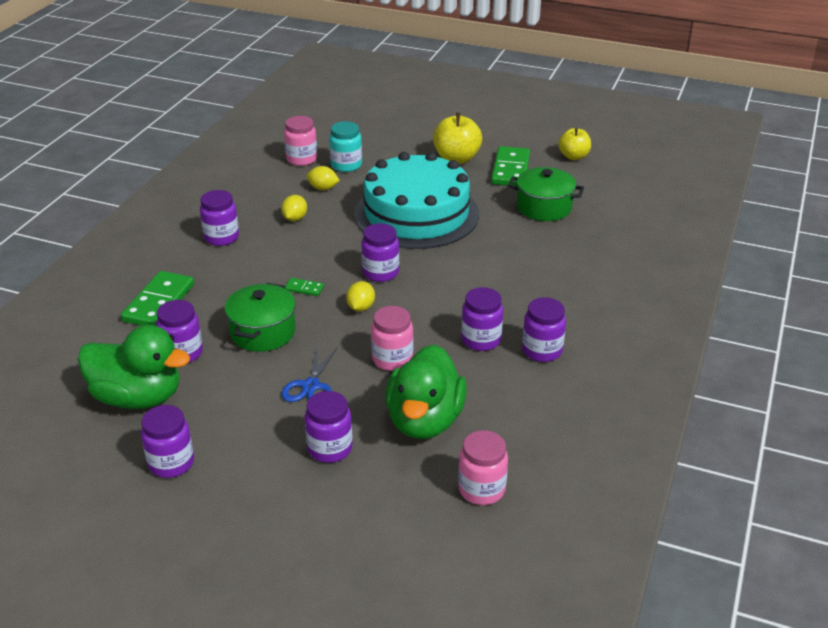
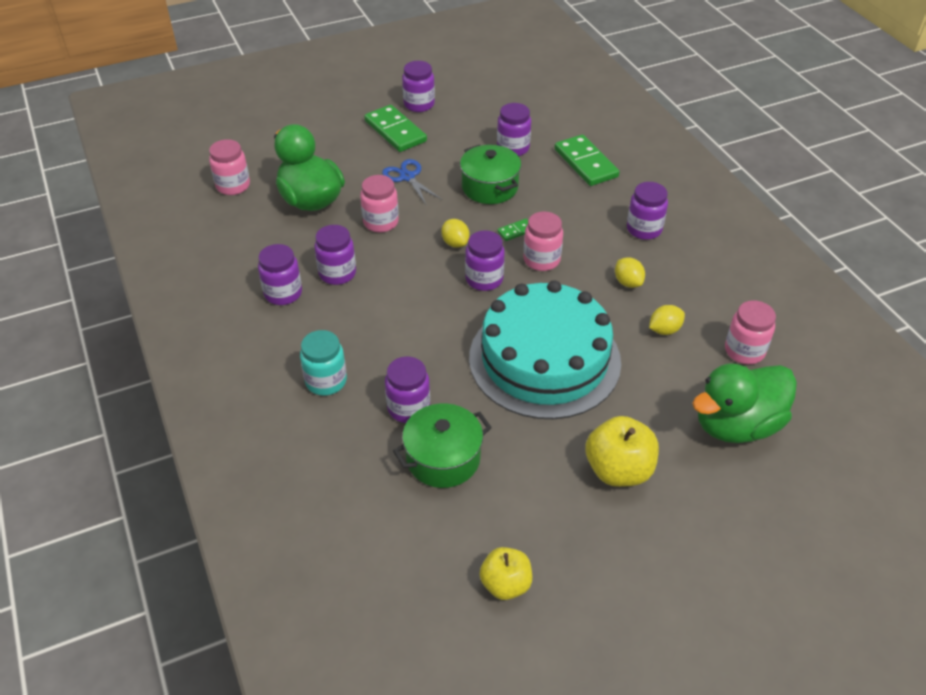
camera: 135 degrees right, 10 degrees up
green duck [78,325,190,409] -> green duck moved to [692,363,797,443]
purple jar [305,391,353,463] -> purple jar moved to [385,356,430,423]
turquoise jar [329,121,362,172] -> turquoise jar moved to [300,330,347,396]
green domino [491,146,530,187] -> green domino moved to [364,105,427,152]
none -> pink jar [524,211,563,271]

